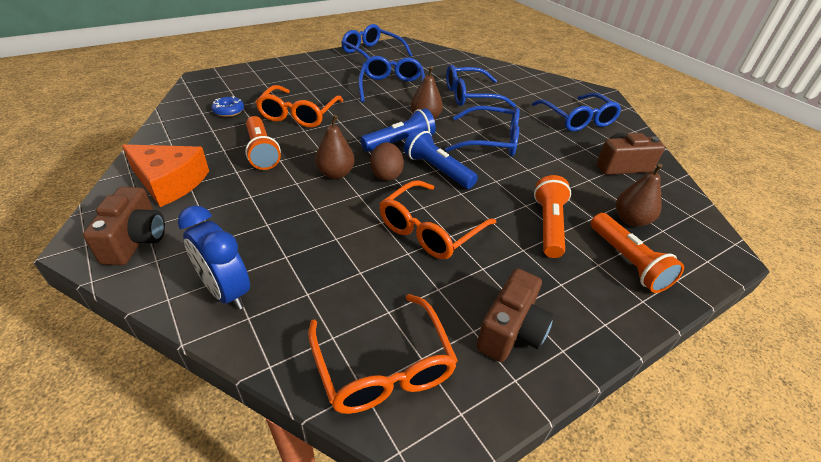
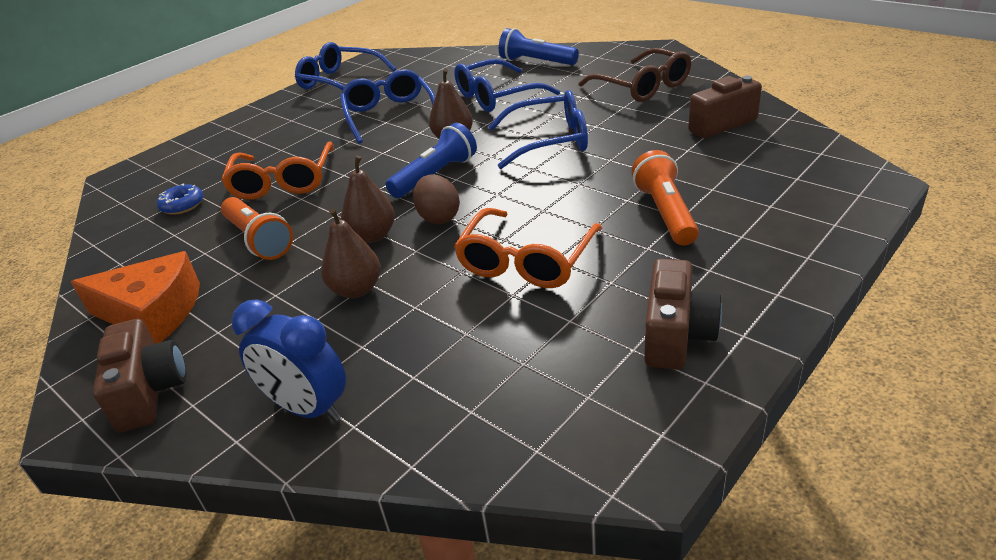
camera: 10 degrees left, 5 degrees down
orange glasses [308,294,458,414] -> none
blue flashlight [404,128,478,189] -> blue flashlight moved to [499,28,579,65]
blue glasses [532,93,621,131] -> brown glasses [578,48,691,102]
orange flashlight [591,213,684,293] -> none
brown pear [616,163,663,227] -> brown pear moved to [321,208,381,298]

